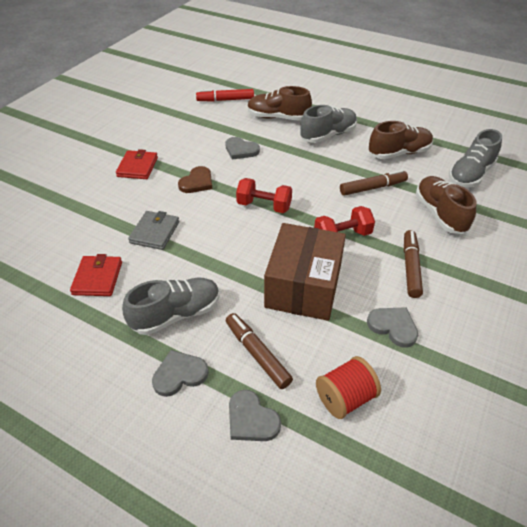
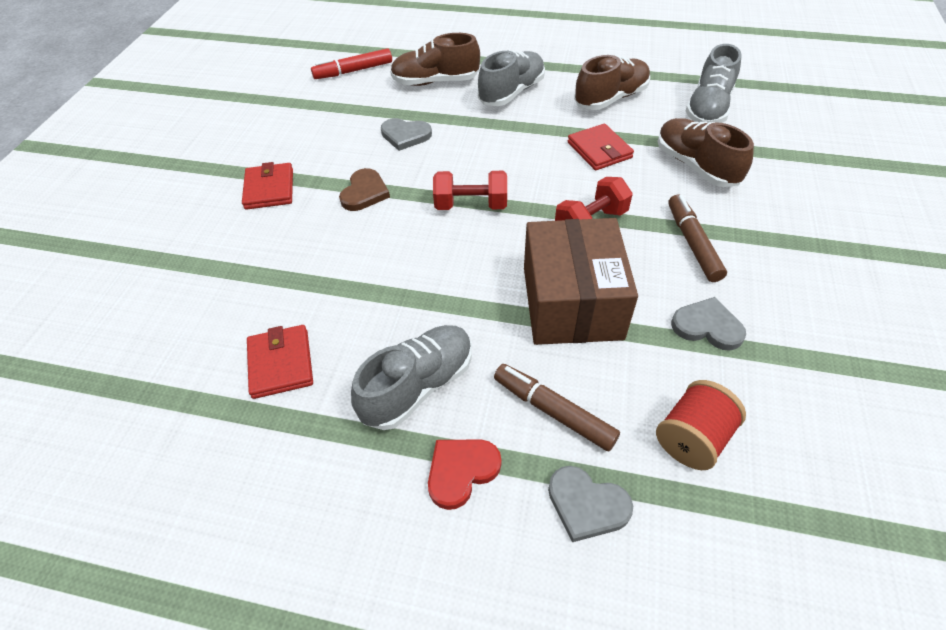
camera: 15 degrees left, 5 degrees up
grey wallet [128,211,179,250] -> none
grey heart [152,350,209,397] -> red heart [428,439,502,510]
brown marker [340,170,408,196] -> red wallet [568,124,634,170]

